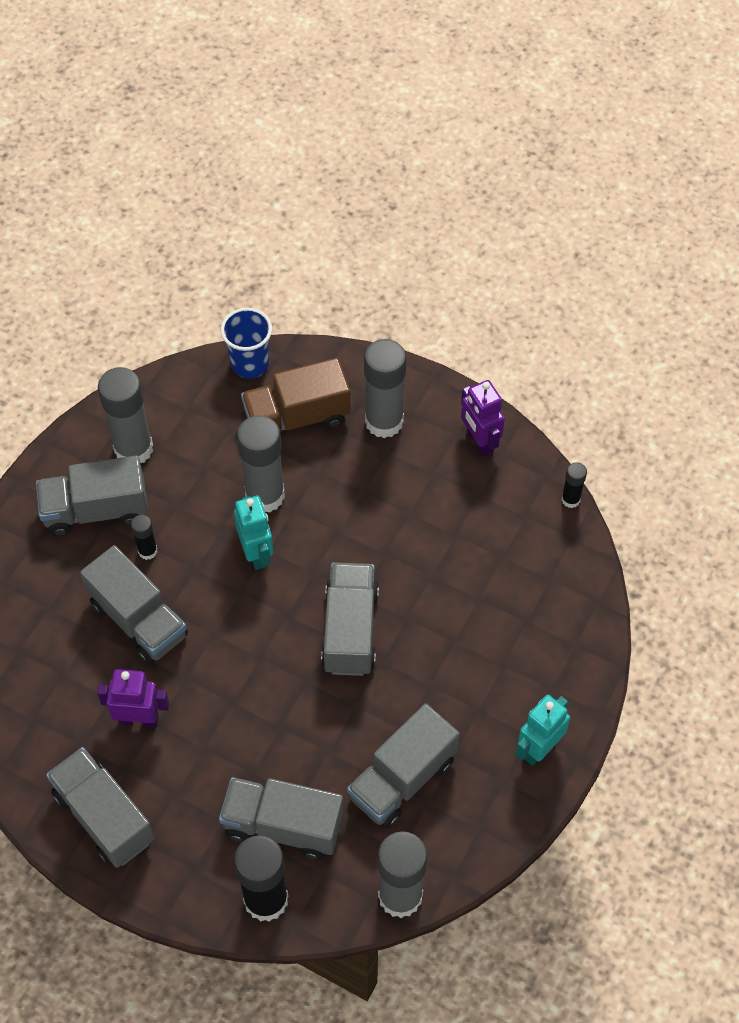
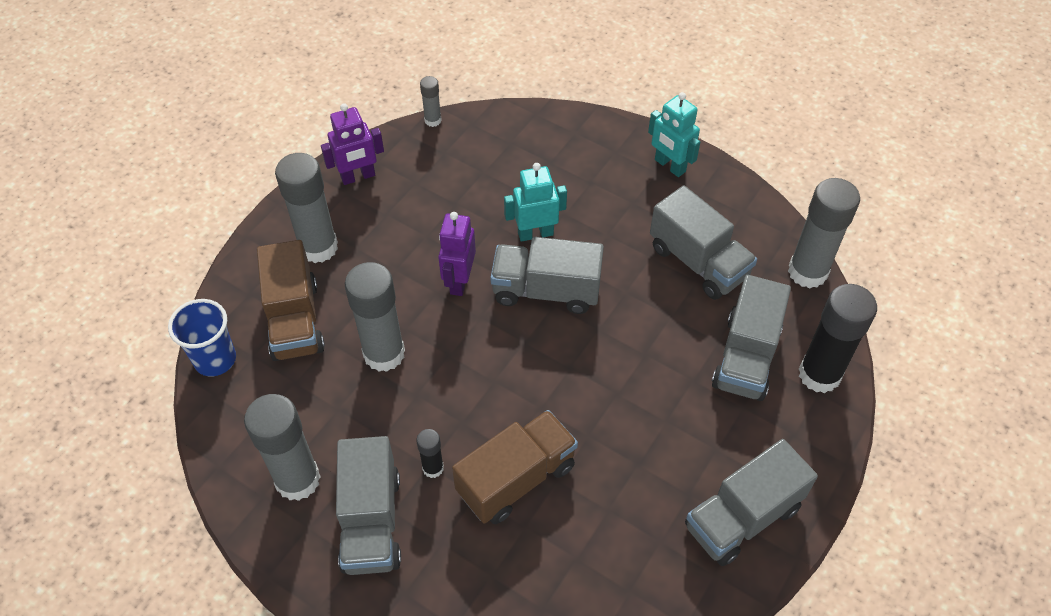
camera: 85 degrees left, 5 degrees down
grey truck [80,545,188,664] -> brown truck [452,410,578,524]
purple robot [97,669,169,727] -> purple robot moved to [438,212,476,296]
turquoise robot [234,496,274,570] -> turquoise robot moved to [504,163,567,242]
black glue stick [561,462,587,508] -> grey glue stick [420,76,442,127]

